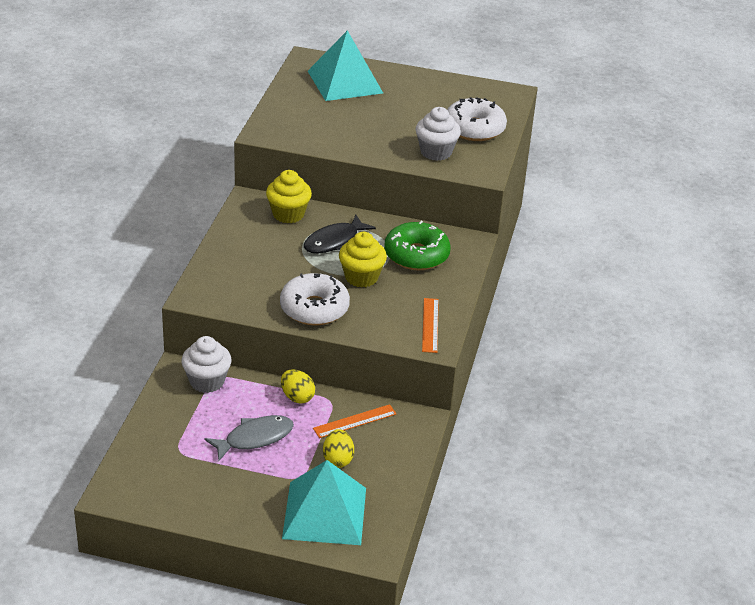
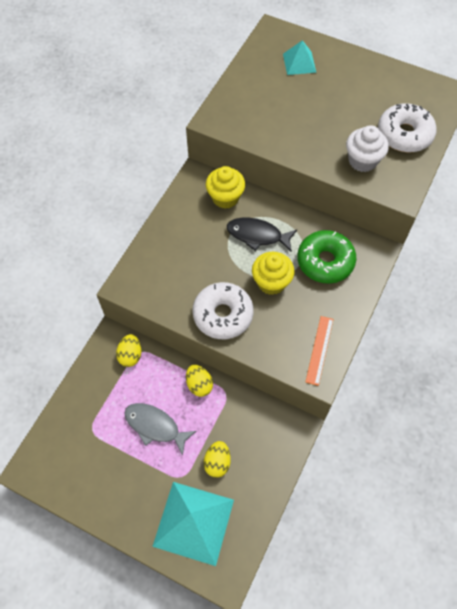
camera: 15 degrees right, 25 degrees up
white cupcake [181,336,232,393] -> yellow egg [116,334,141,367]
grey fish [204,415,294,461] -> grey fish turned 135 degrees counterclockwise [124,403,197,456]
black fish [304,215,376,253] -> black fish turned 45 degrees clockwise [227,218,297,252]
turquoise pyramid [308,30,383,101] -> turquoise pyramid [283,40,316,75], size x0.54
orange ruler [313,404,397,438] -> none

